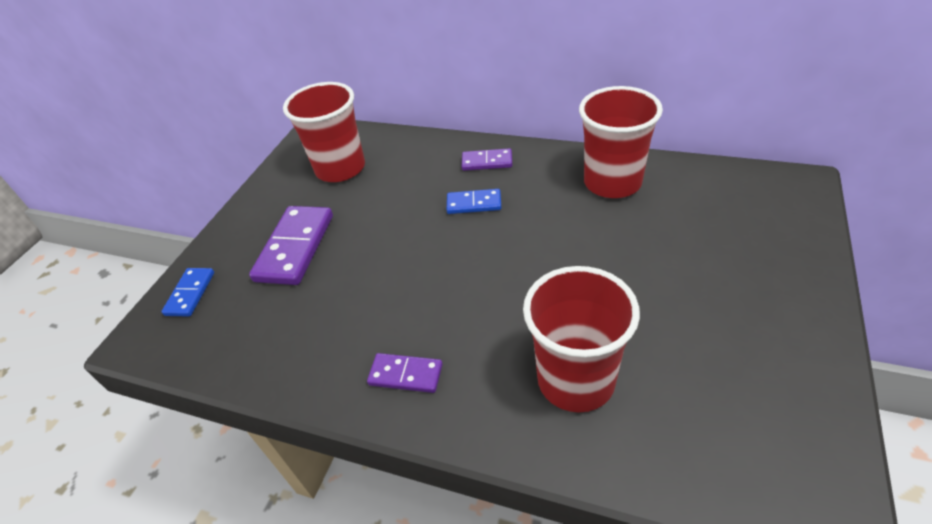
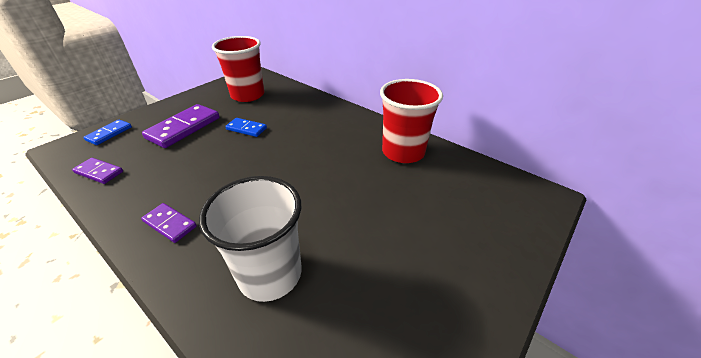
camera: 15 degrees right, 5 degrees down
blue domino [446,189,501,214] -> blue domino moved to [225,118,267,137]
purple domino [462,148,512,171] -> purple domino moved to [72,158,123,184]
red cup [523,266,640,412] -> white cup [199,176,302,302]

